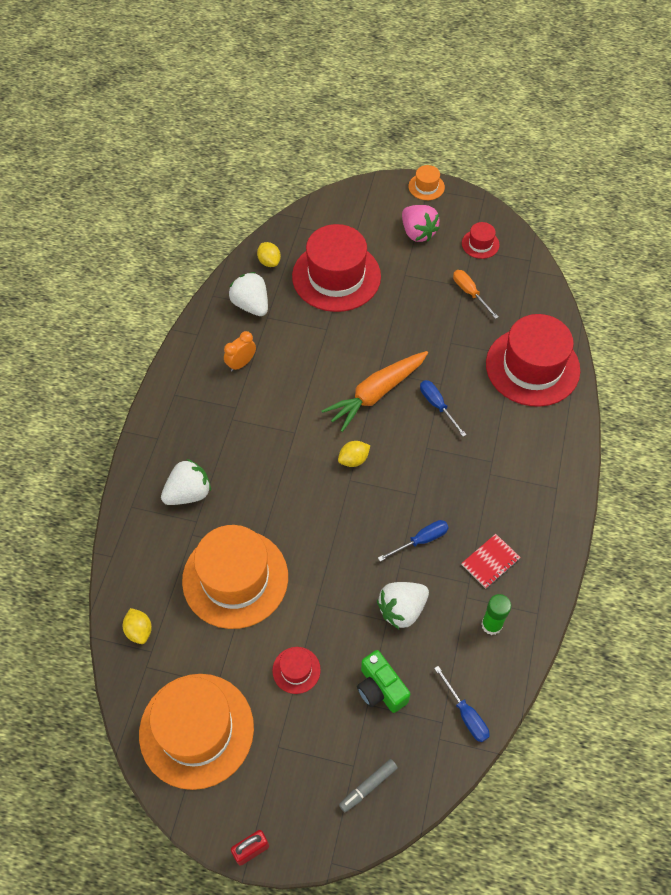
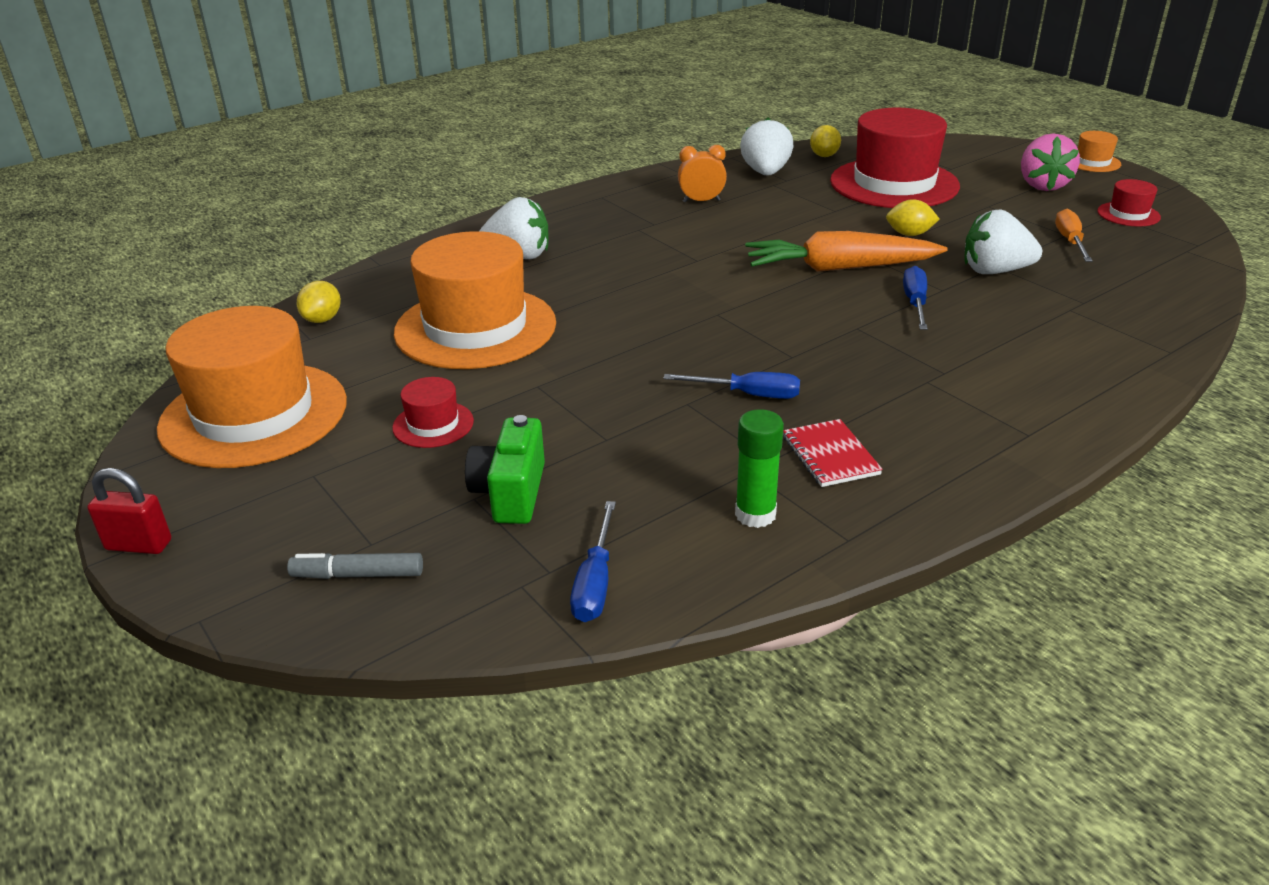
camera: 40 degrees right, 25 degrees down
yellow lemon [338,441,370,467] -> yellow lemon moved to [886,199,939,236]
white strawberry [377,582,429,629] -> white strawberry moved to [964,209,1042,274]
red notebook [461,534,521,588] -> red notebook turned 75 degrees clockwise [783,419,883,487]
red hat [486,314,580,407] -> none

